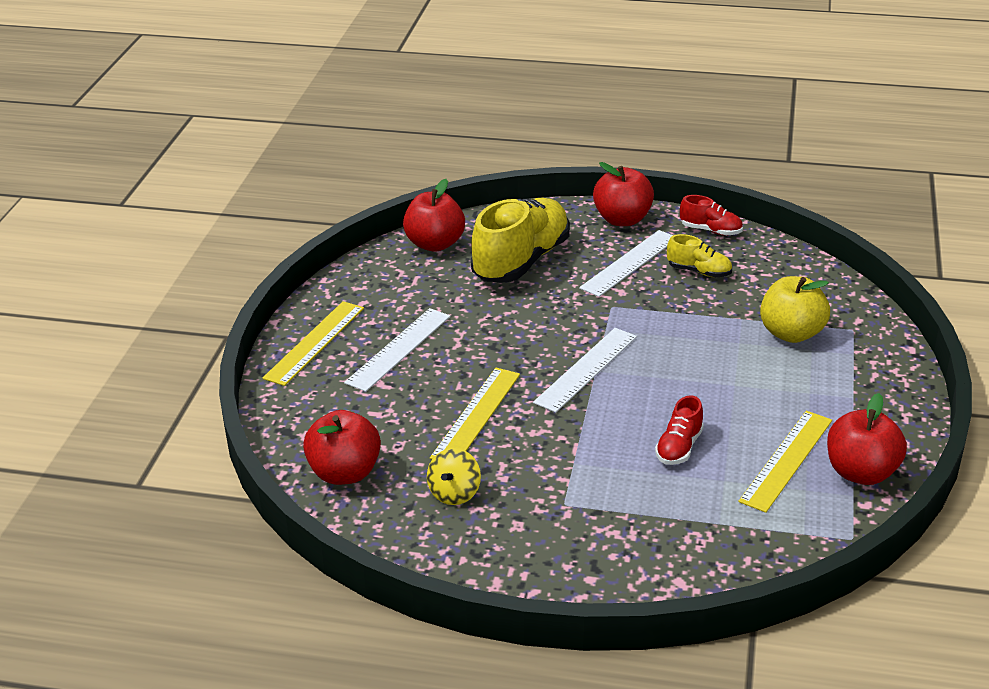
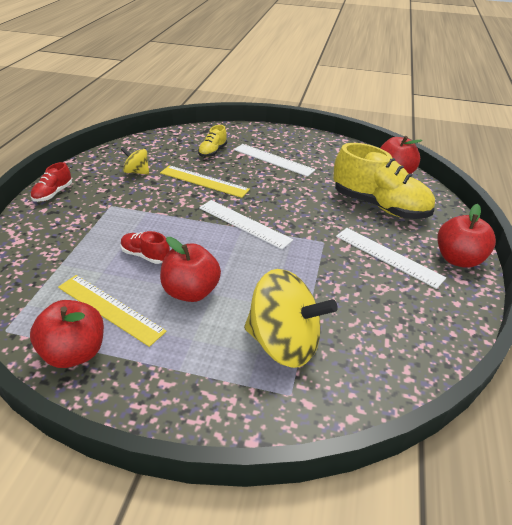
camera: 90 degrees right, 5 degrees up
yellow ruler [263,301,364,386] -> none
red apple [303,410,381,485] -> red apple moved to [160,237,221,302]
yellow shoe [667,234,732,277] -> yellow shoe moved to [198,125,227,157]
red shoe [680,195,743,236] -> red shoe moved to [31,162,72,202]
yellow apple [760,276,830,343] -> yellow spinning top [244,269,338,368]

